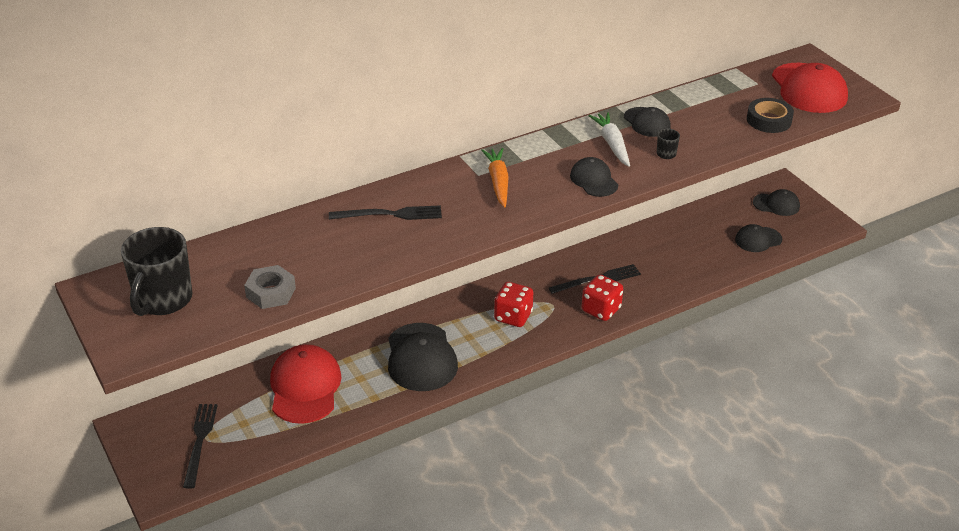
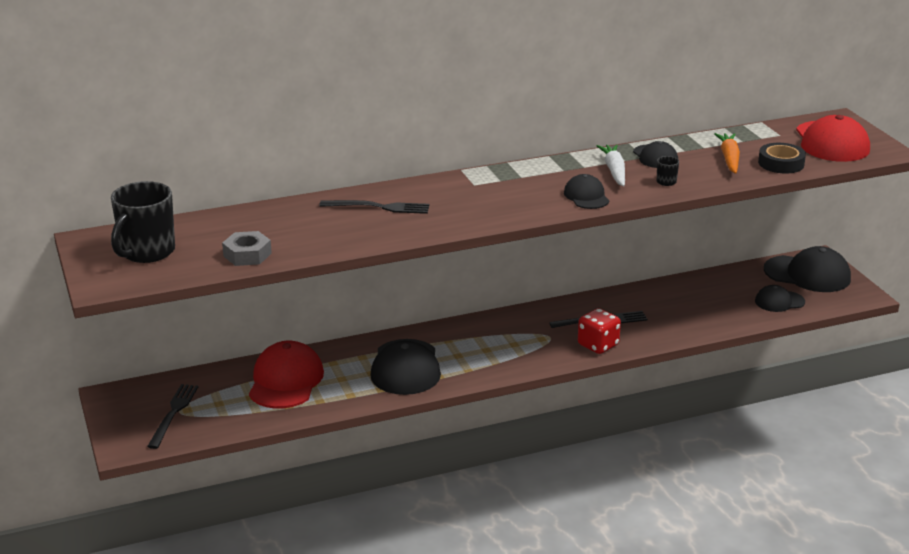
camera: 10 degrees right, 10 degrees down
orange carrot [481,148,509,207] -> orange carrot moved to [714,133,740,174]
red dice [494,282,533,327] -> none
black cap [753,189,800,216] -> black cap [764,246,851,292], size x1.77

